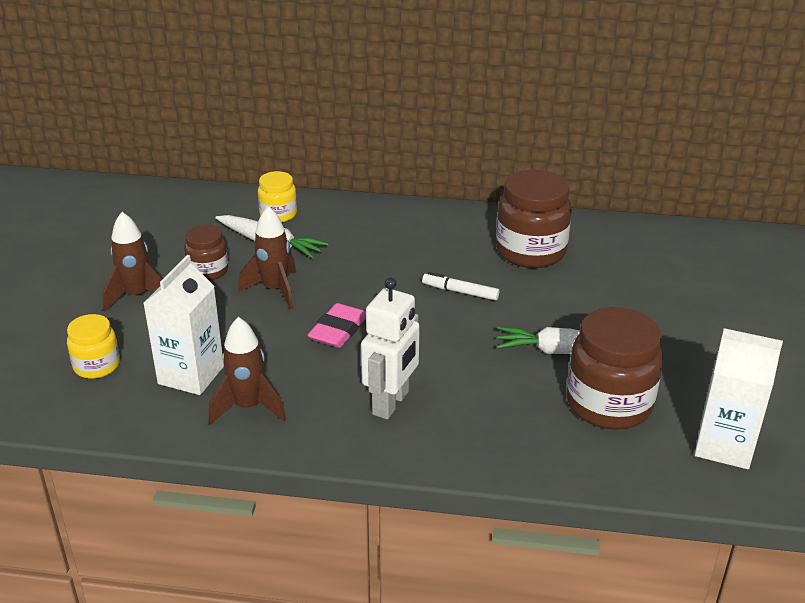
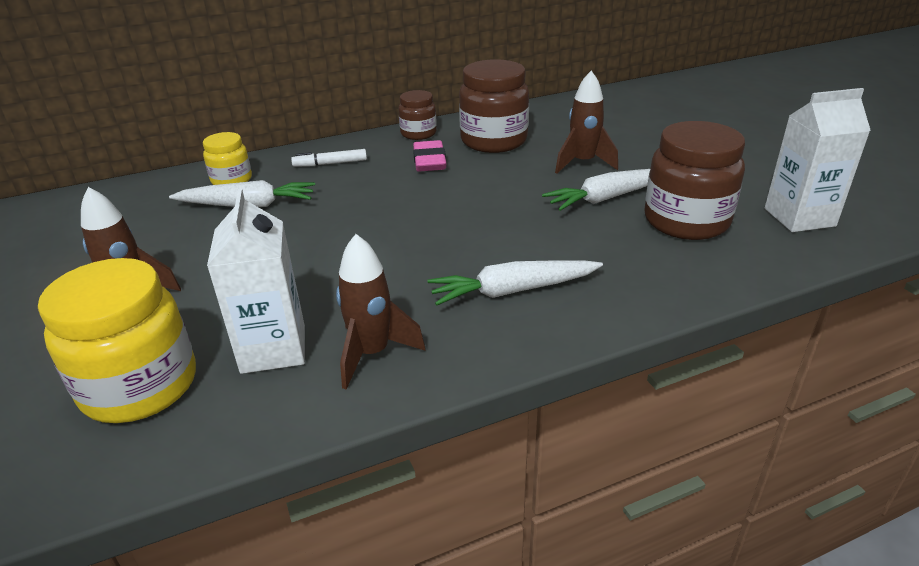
camera: 30 degrees left, 0 degrees up
yellow jar [67,314,120,379] -> yellow jar [38,258,196,423], size x1.79
brown jar [184,225,228,281] -> brown jar moved to [398,90,437,140]
brown rocket [238,206,296,309] -> brown rocket moved to [555,71,618,174]
pink eraser [307,303,366,348] -> pink eraser moved to [413,140,446,172]
white robot [361,278,420,420] -> white carrot [427,260,603,305]
white marker [422,272,499,300] -> white marker moved to [291,149,367,167]

